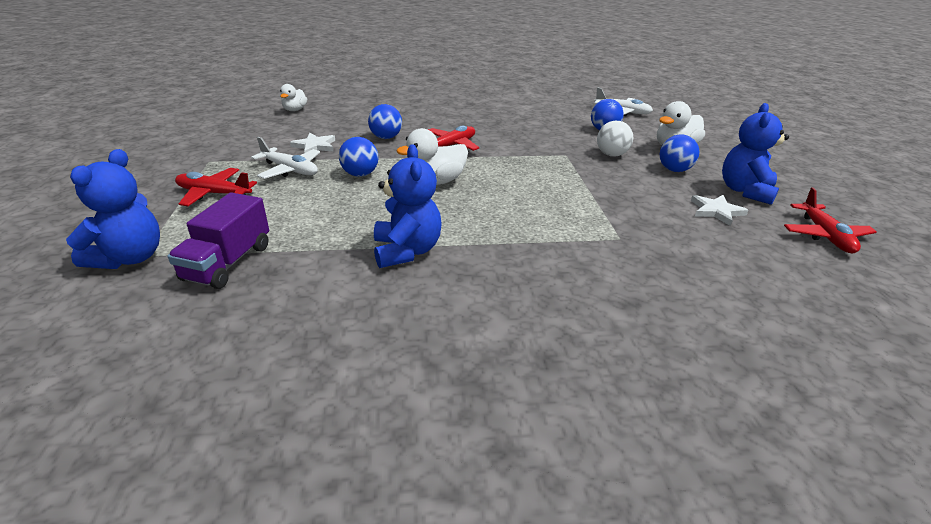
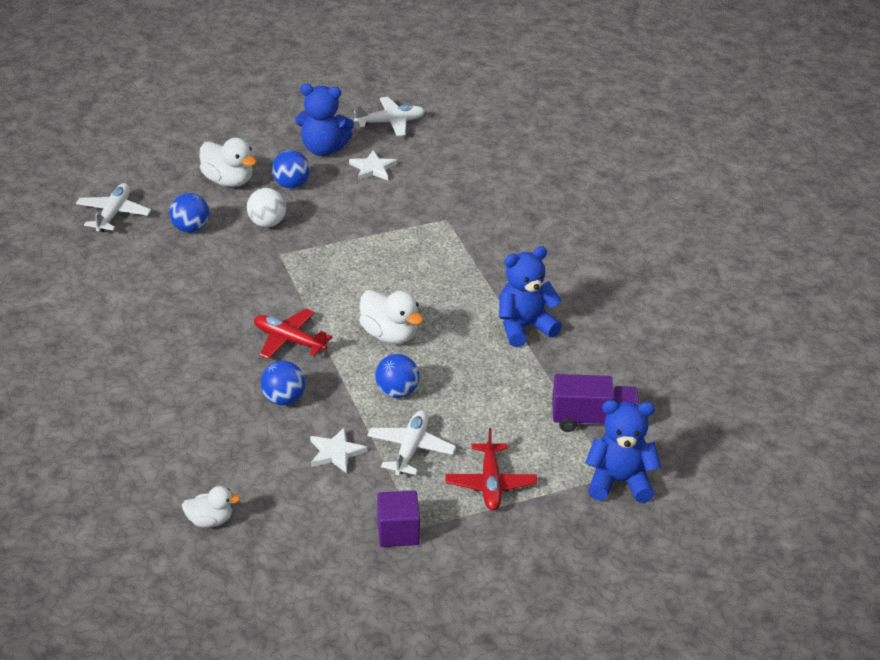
camera: 105 degrees left, 5 degrees up
red plane [784,187,877,253] -> white plane [354,97,425,136]
none -> purple cube [377,490,420,547]

